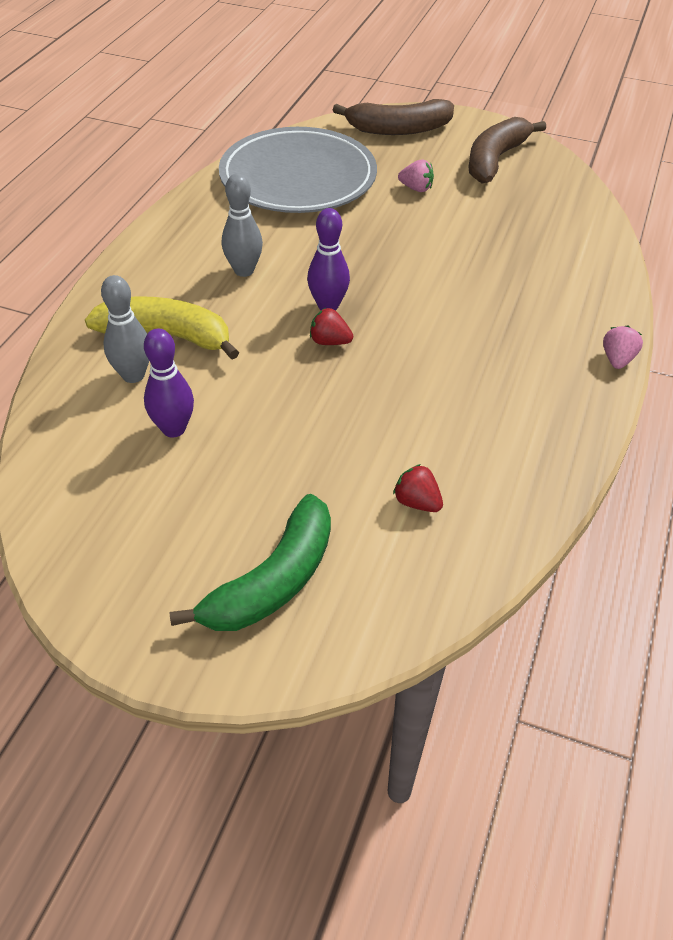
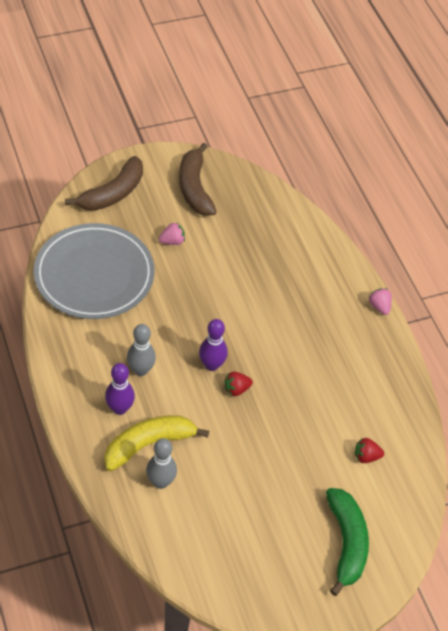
camera: 45 degrees left, 5 degrees up
purple bowling pin [144,329,194,437] -> purple bowling pin moved to [105,363,135,415]

